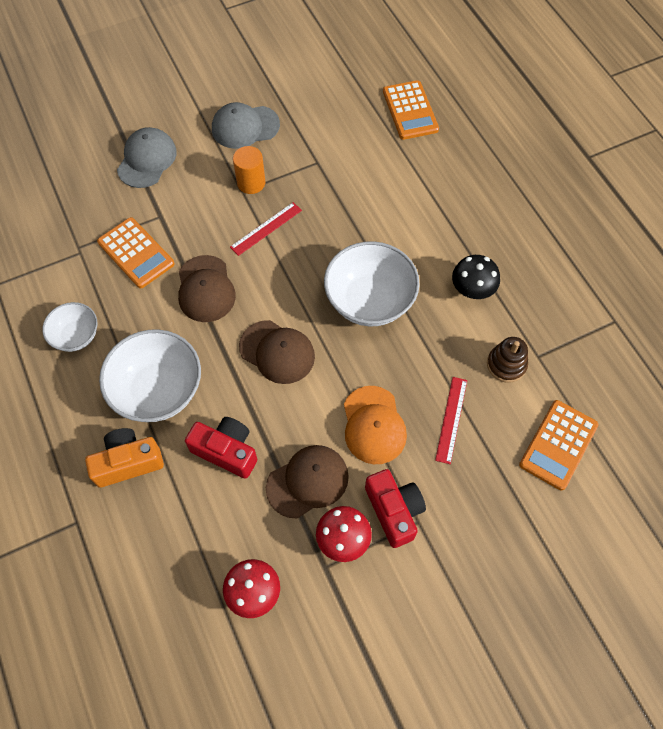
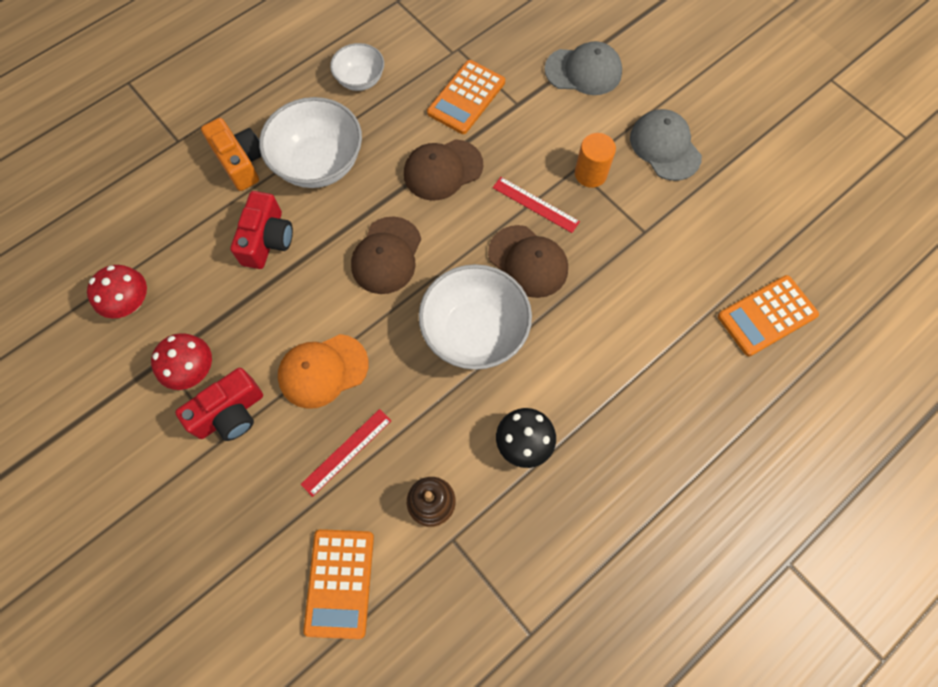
camera: 75 degrees right, 5 degrees up
brown cap [266,445,349,518] -> brown cap moved to [488,225,568,298]
red ruler [435,377,467,464] -> red ruler turned 45 degrees counterclockwise [301,409,392,497]
orange calculator [519,400,598,490] -> orange calculator turned 105 degrees counterclockwise [303,529,374,639]

